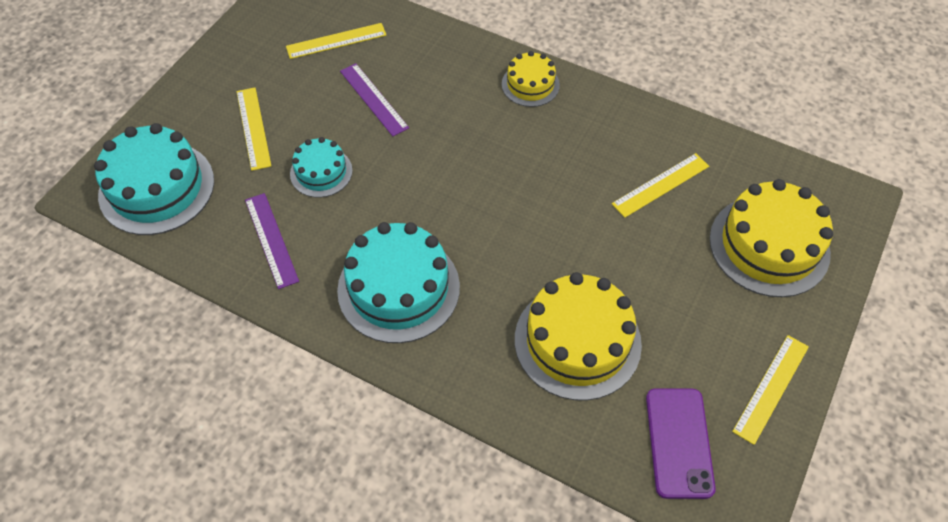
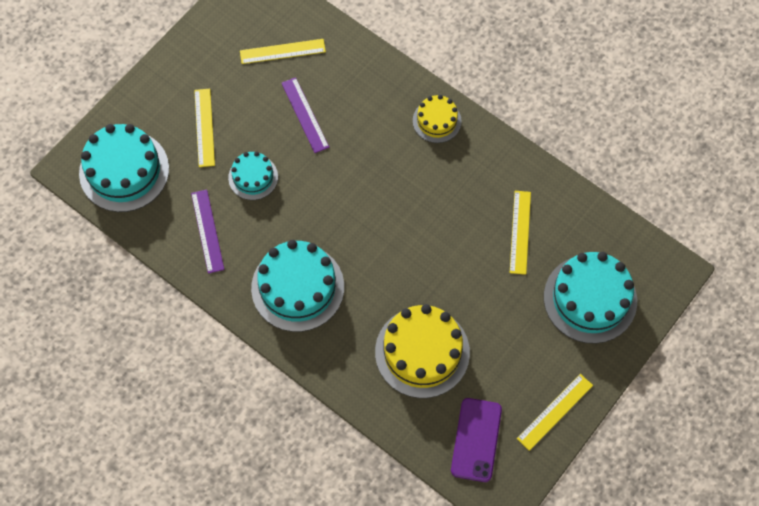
camera: 10 degrees right, 10 degrees up
yellow ruler [612,153,709,218] -> yellow ruler turned 60 degrees counterclockwise [510,191,531,275]
yellow cake [710,179,833,297] -> turquoise cake [544,252,637,344]

